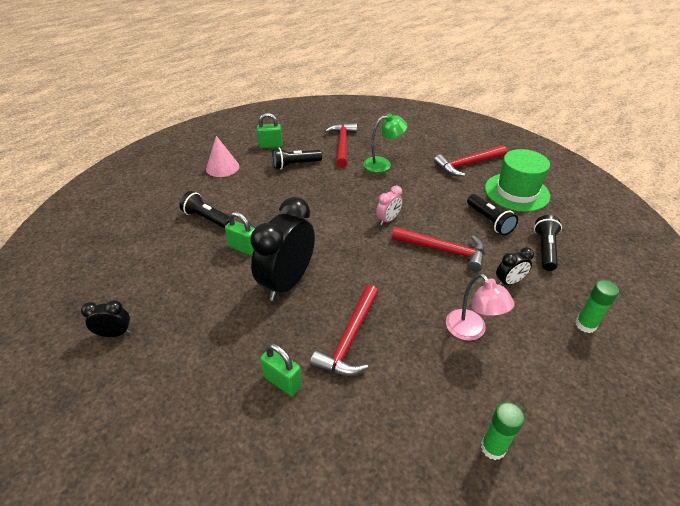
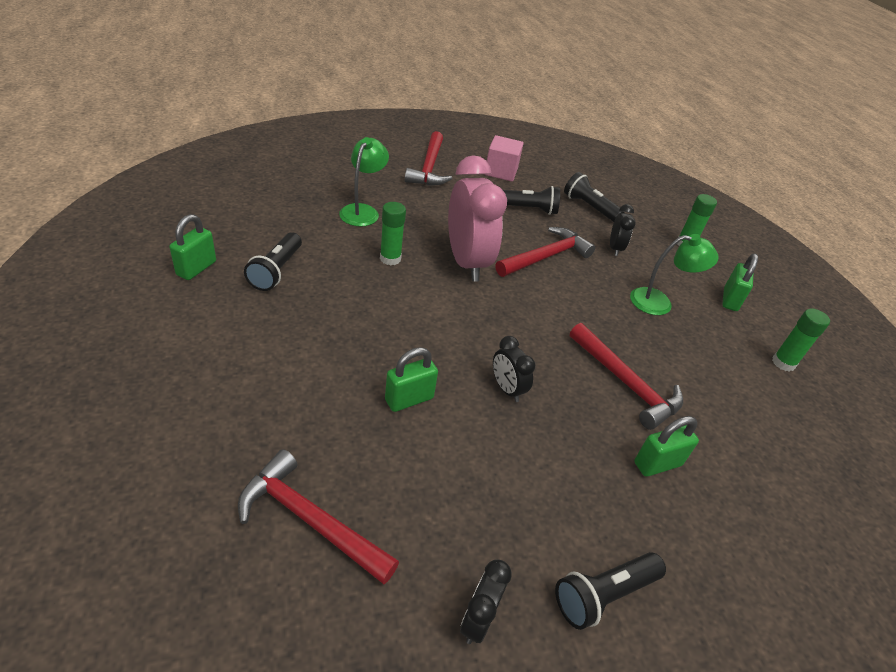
camera: 65 degrees left, 0 degrees up
black flashlight [179,191,229,229] -> black flashlight moved to [555,552,666,630]
pink cone [206,136,239,177] -> none
black clock [250,197,315,301] -> black clock [493,336,536,402], size x0.47
red hammer [325,123,357,167] -> red hammer moved to [238,449,399,584]
pink clock [376,185,403,225] -> pink clock [448,155,507,282], size x2.14
pink lamp [446,273,514,341] -> green lamp [630,234,719,315]
green hat [485,149,550,212] -> pink cube [484,135,524,182]
none -> green glue stick [380,202,406,265]
none -> green padlock [722,254,758,311]

